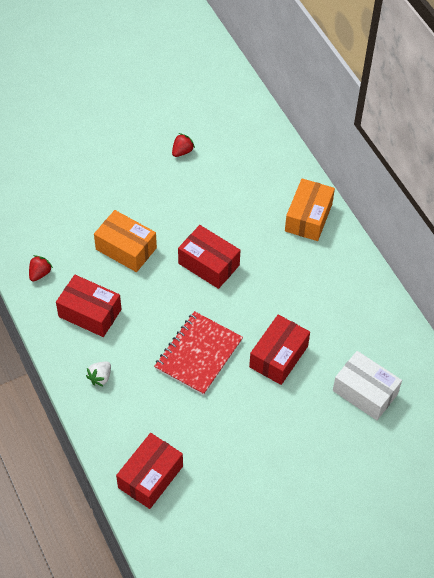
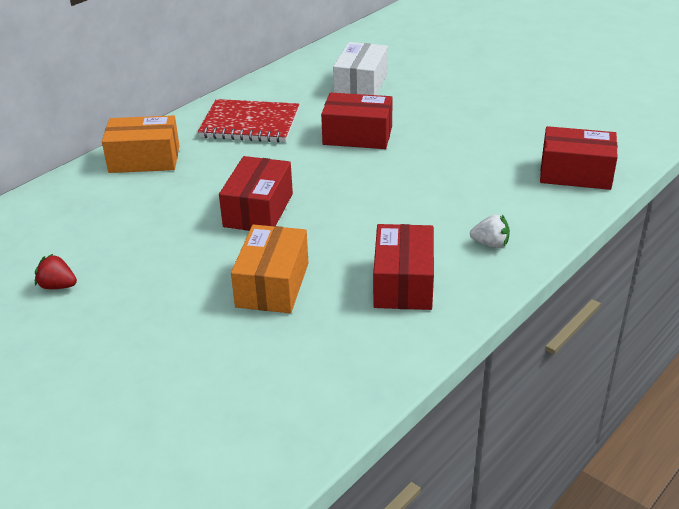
camera: 110 degrees left, 20 degrees down
red strawberry [29,255,53,282] -> none
red notebook [154,311,243,395] -> red notebook moved to [198,99,299,143]

